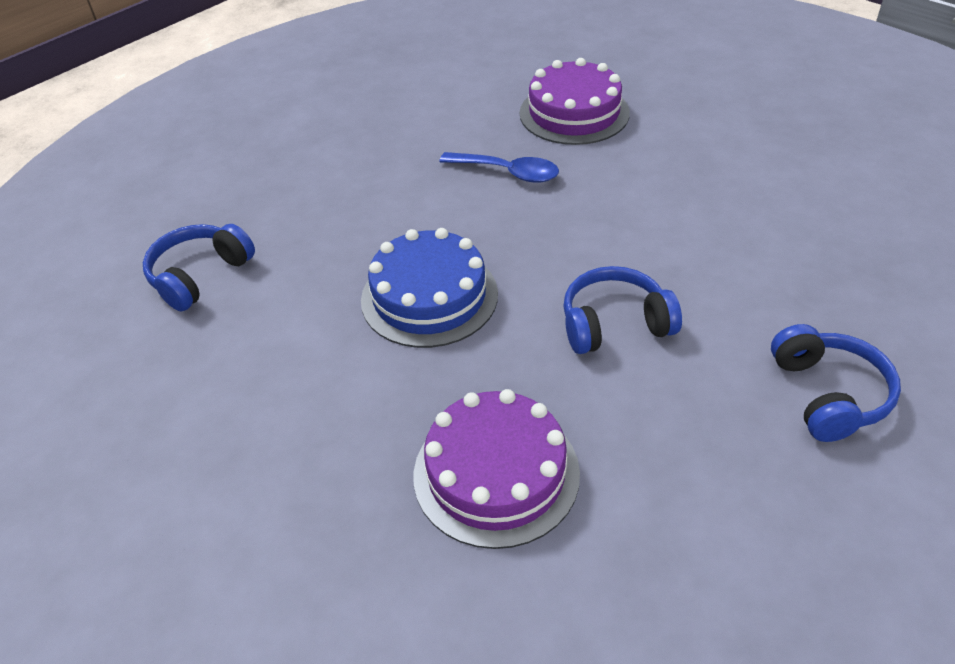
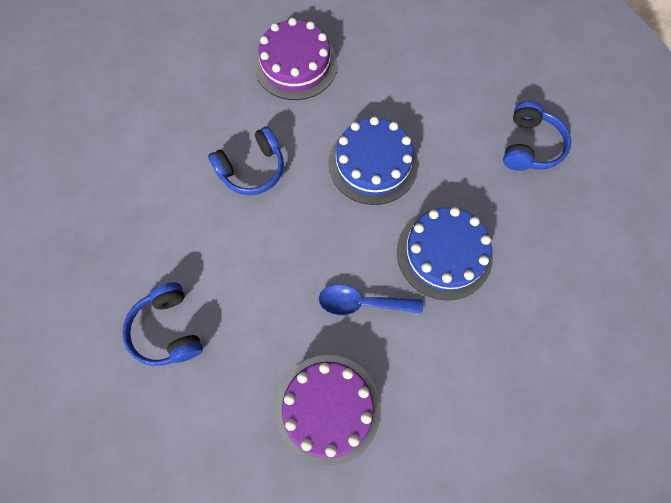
camera: 160 degrees right, 25 degrees up
blue headphones [771,324,901,442] -> blue headphones moved to [122,282,203,366]
none -> blue cake [397,207,493,300]

